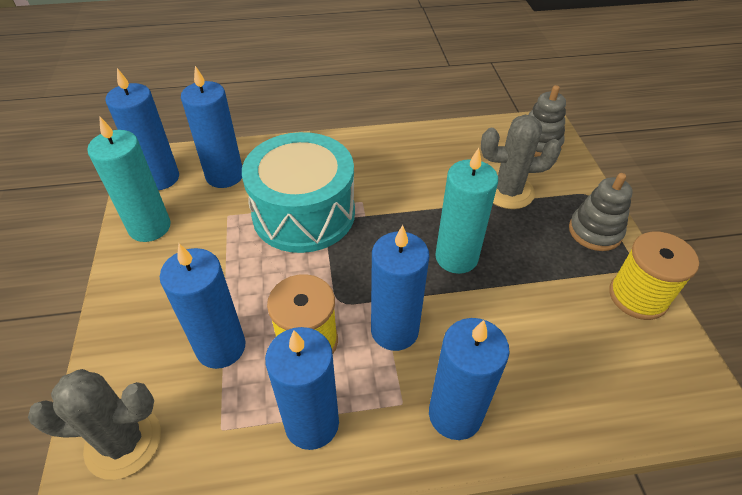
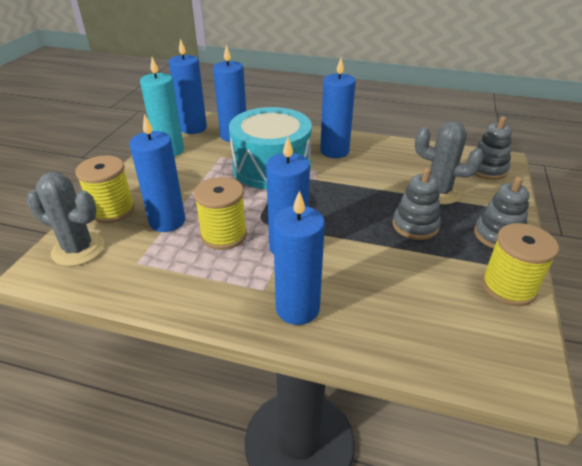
camera: 25 degrees right, 10 degrees down
blue candle [265,327,339,450] -> blue candle moved to [320,58,356,158]
turquoise candle [435,148,498,274] -> none
none -> yellow spool [75,155,135,223]
none -> grey stacking toy [393,168,441,240]

